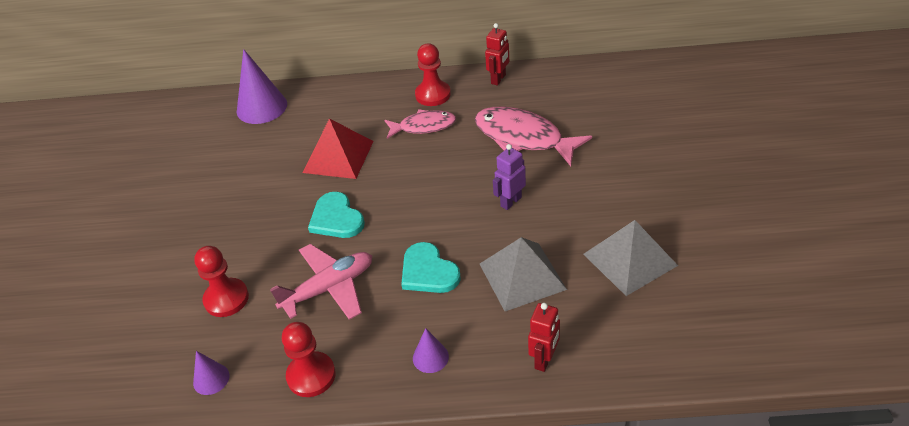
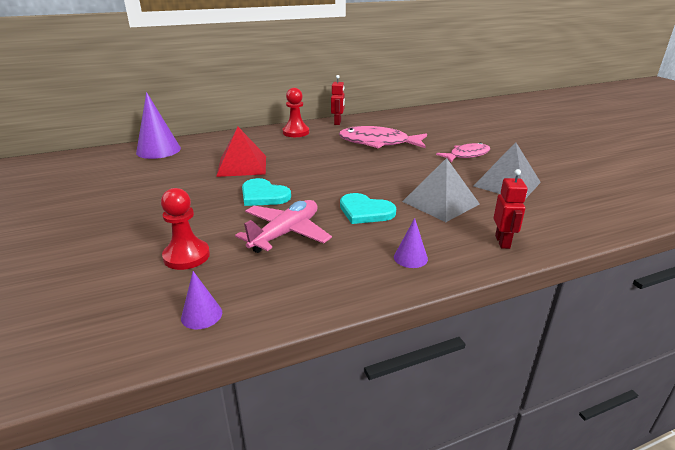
camera: 25 degrees left, 15 degrees down
red pawn [282,322,336,397] -> none
pink fish [385,109,456,139] -> pink fish moved to [436,142,490,162]
purple robot [493,144,526,210] -> none

